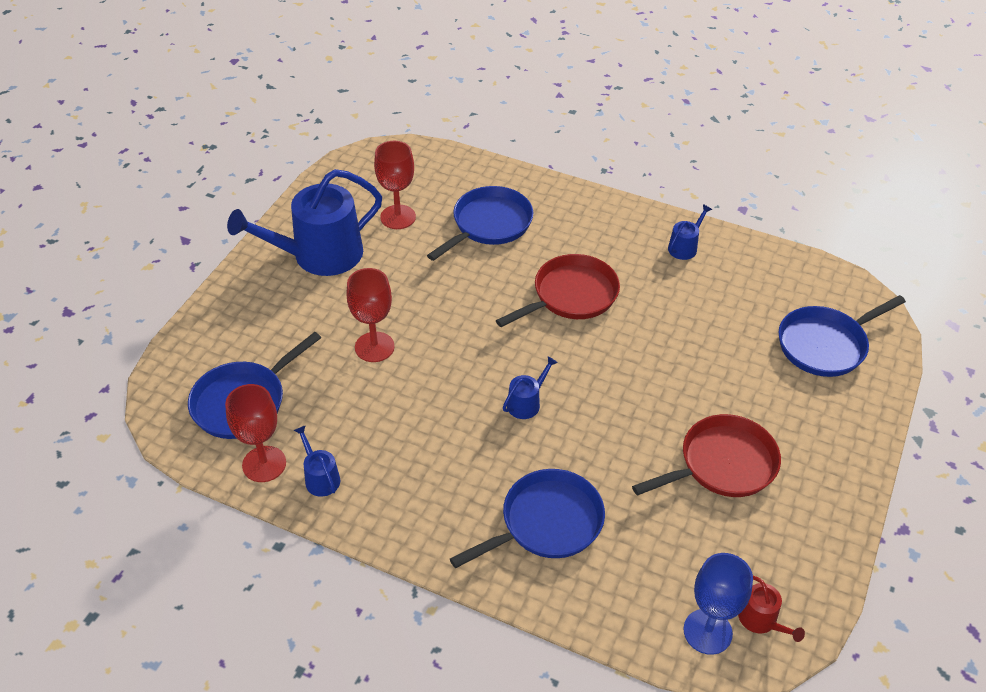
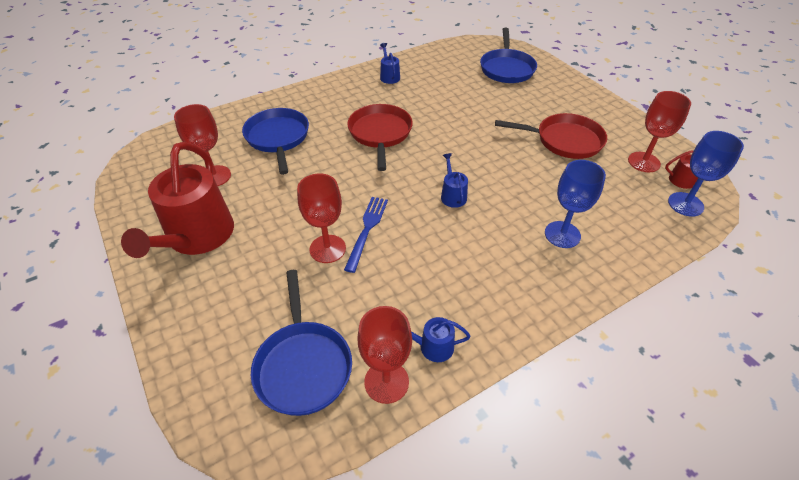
camera: 55 degrees left, 0 degrees up
blue watering can [227,169,382,276] -> red watering can [121,142,234,258]
blue pan [450,469,605,568] -> blue goblet [545,160,606,248]
red pan [632,414,781,497] -> red pan turned 90 degrees clockwise [495,113,607,159]
none -> blue fork [344,197,388,273]
none -> red goblet [628,91,691,172]

